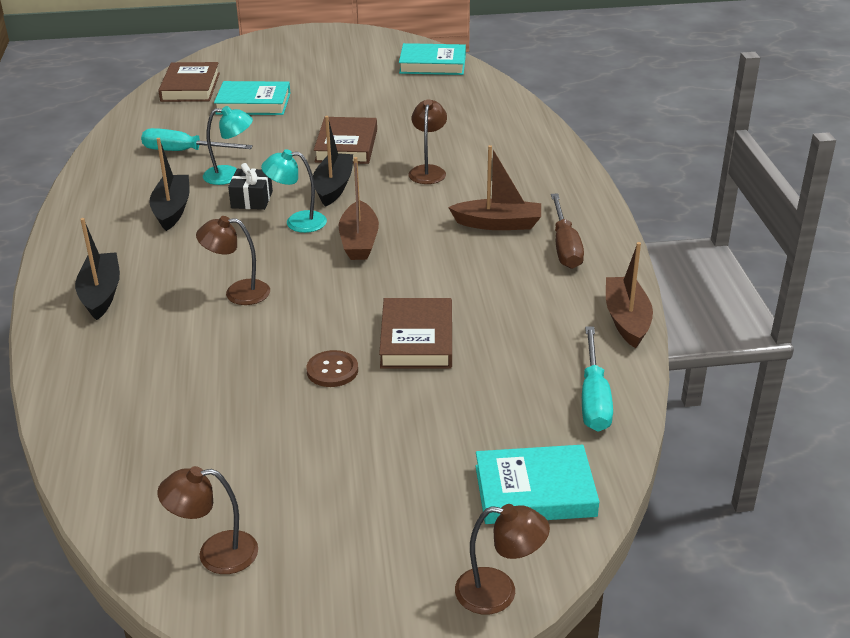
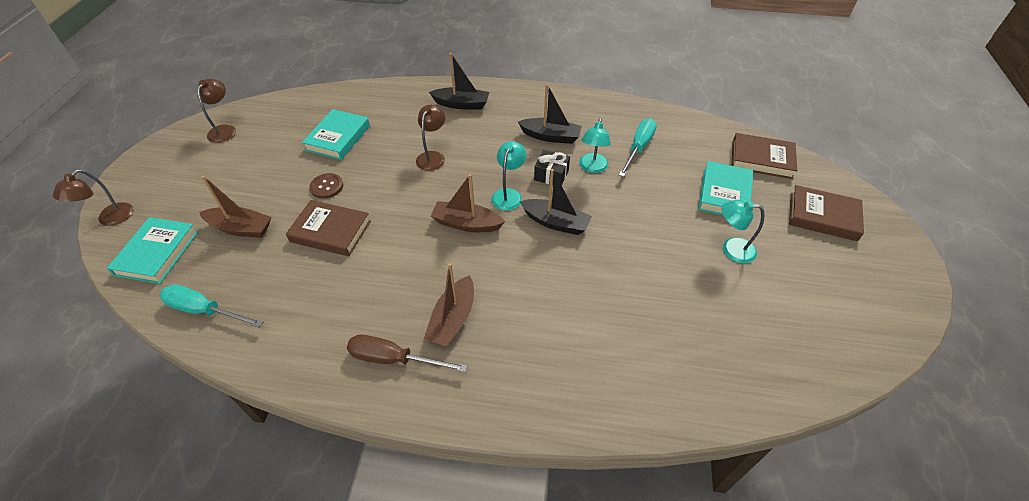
camera: 105 degrees right, 15 degrees up
brown book [314,117,377,164] -> brown book moved to [789,185,864,241]
turquoise book [399,43,466,75] -> turquoise book moved to [302,109,370,160]
brown lamp [409,99,447,184] -> none
brown boat [606,242,653,348] -> brown boat moved to [199,176,271,238]
none -> turquoise lamp [722,200,764,264]

